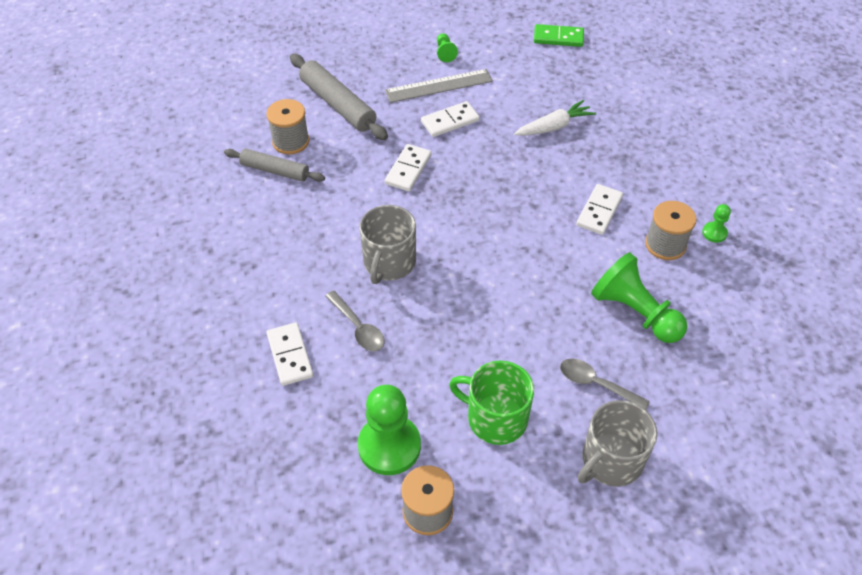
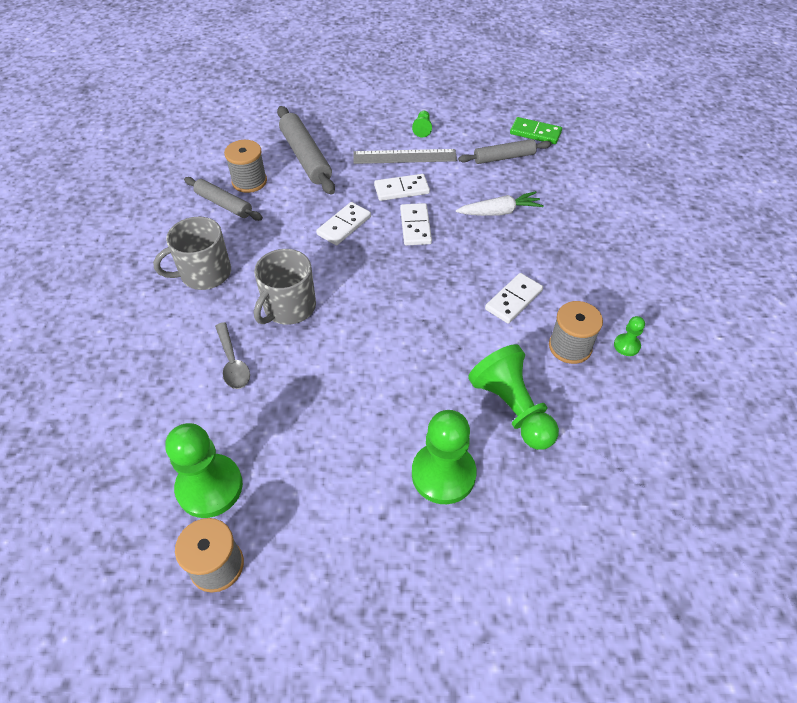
camera: 15 degrees right, 0 degrees up
white domino [266,322,313,386] -> white domino moved to [400,203,432,245]
green mug [449,361,534,445] -> none
grey spoon [560,359,650,410] -> green pawn [412,410,477,504]
grey mug [578,400,657,487] -> grey mug moved to [153,217,231,290]
none -> grey rolling pin [458,139,551,164]

